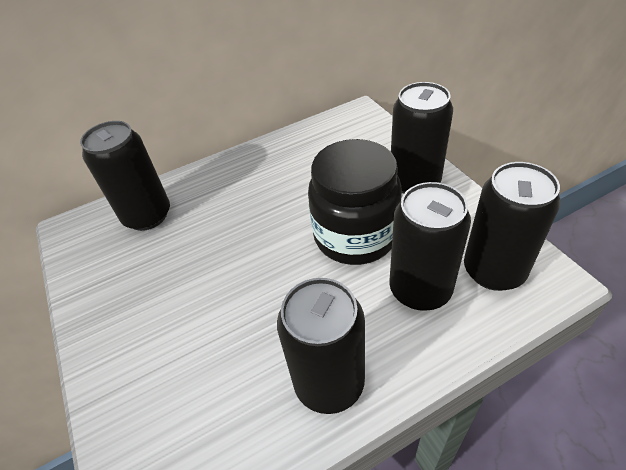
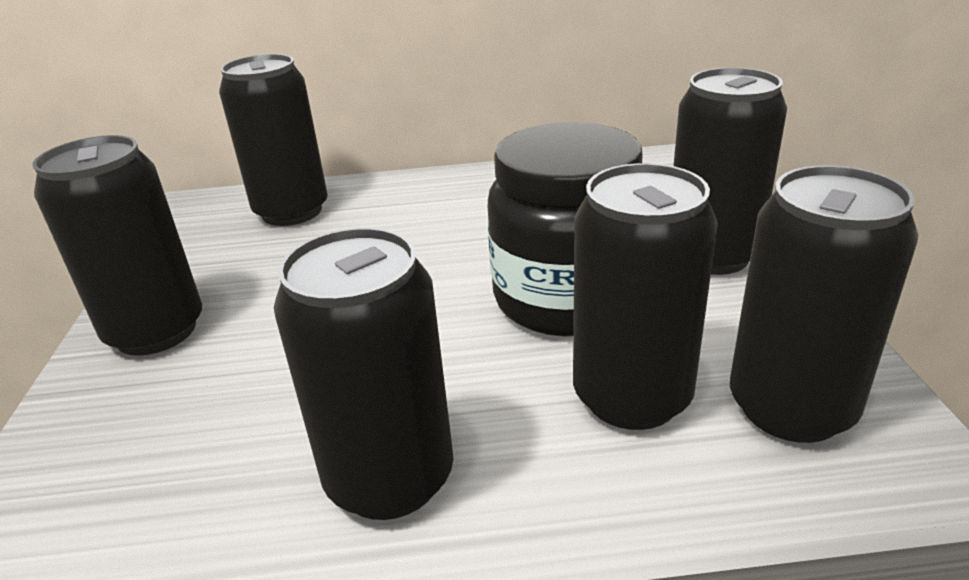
camera: 20 degrees right, 15 degrees down
none -> black can [32,135,202,356]

